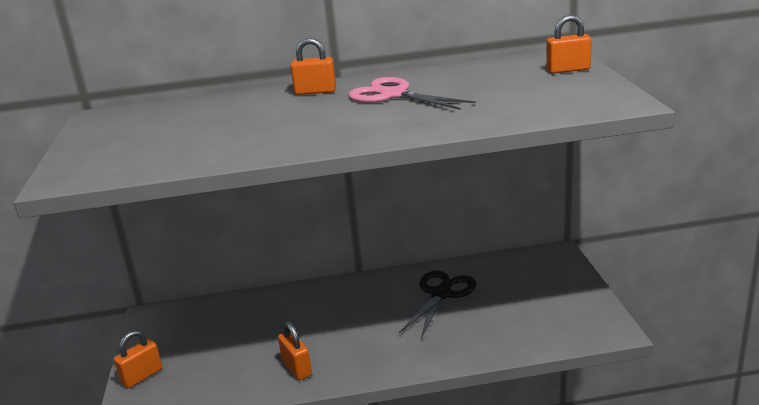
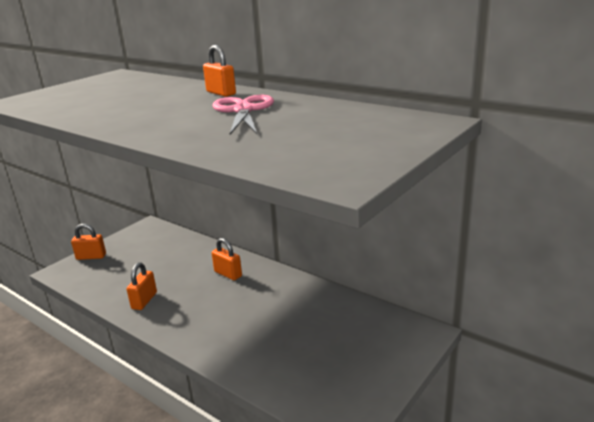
camera: 45 degrees right, 0 degrees up
black scissors [399,270,476,338] -> none
orange padlock [546,15,592,74] -> orange padlock moved to [212,238,242,280]

